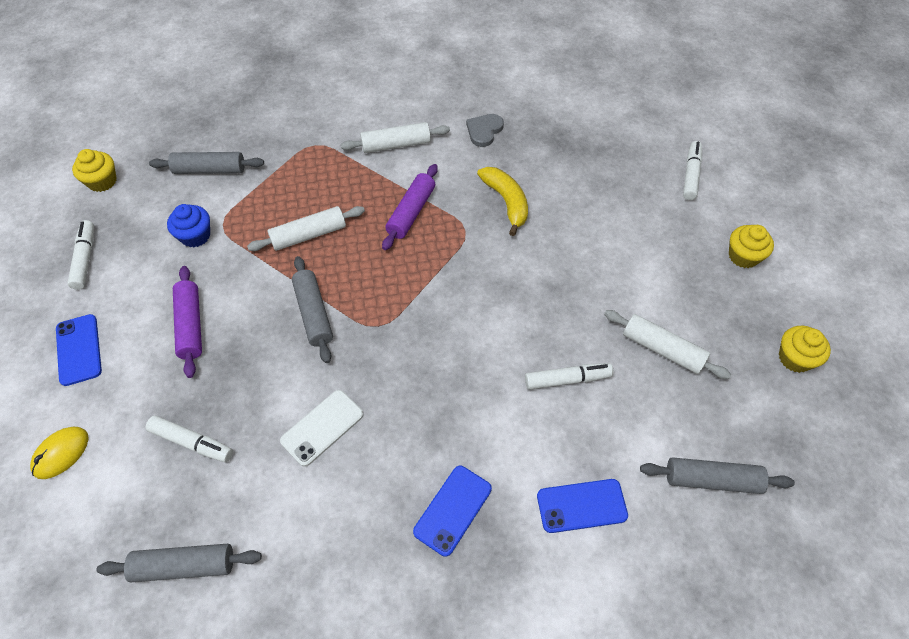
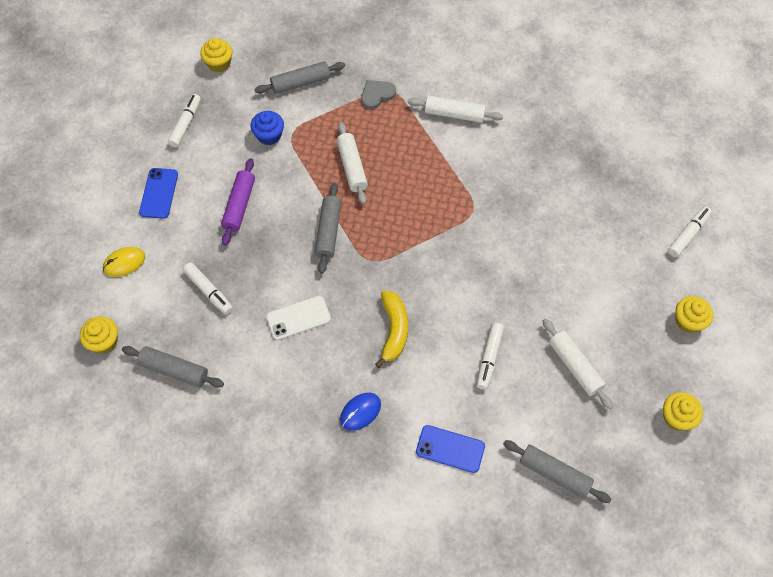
camera: 25 degrees right, 5 degrees up
grey rolling pin [149,152,264,174] -> grey rolling pin turned 45 degrees counterclockwise [254,61,345,94]
white rolling pin [247,206,365,251] -> white rolling pin turned 75 degrees clockwise [336,122,368,204]
purple rolling pin [382,164,438,250] -> none
blue phone [413,466,492,557] -> blue mouse [340,393,381,431]
grey heart [466,114,504,147] -> grey heart moved to [361,80,396,109]
yellow banana [477,167,528,236] -> yellow banana moved to [375,291,408,368]
white marker [525,363,614,390] -> white marker turned 90 degrees clockwise [477,322,504,390]
none -> yellow cupcake [80,316,118,354]

